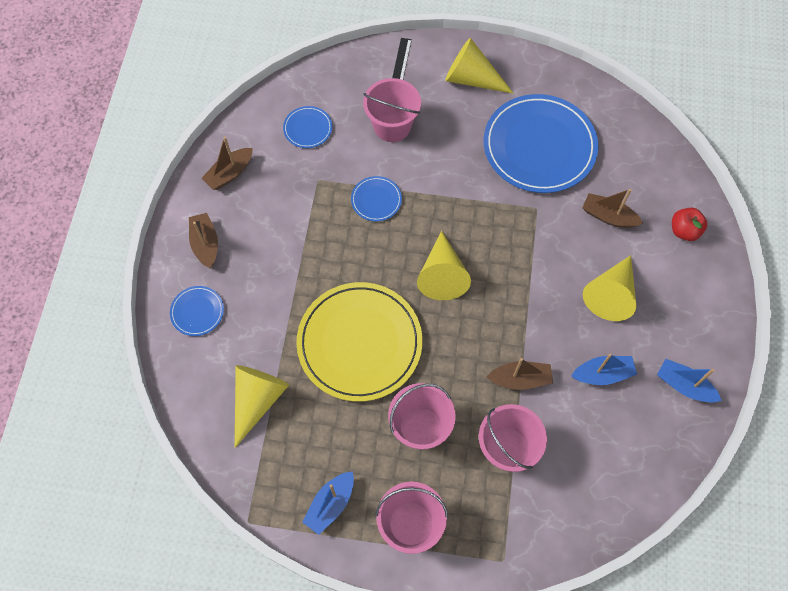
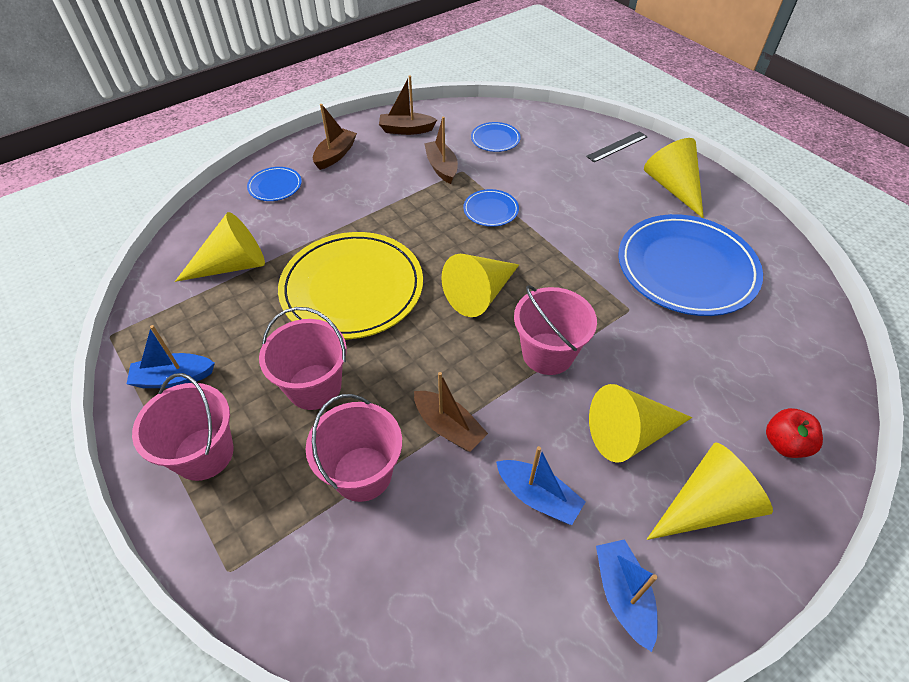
camera: 45 degrees right, 15 degrees down
pink bucket [363,78,421,142] -> pink bucket moved to [514,285,597,375]
brown boat [582,189,643,228] -> brown boat moved to [424,116,458,184]
none -> yellow cone [647,442,773,540]

